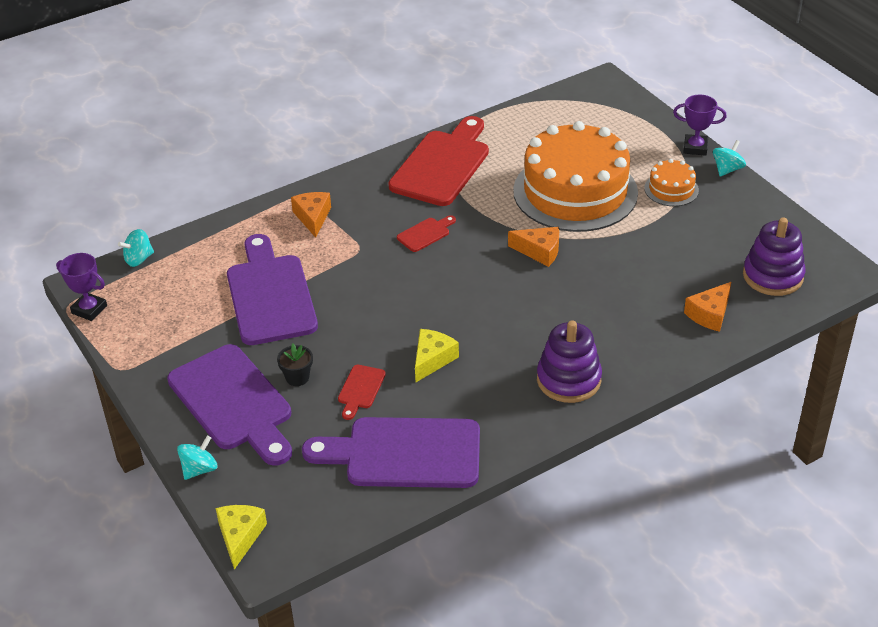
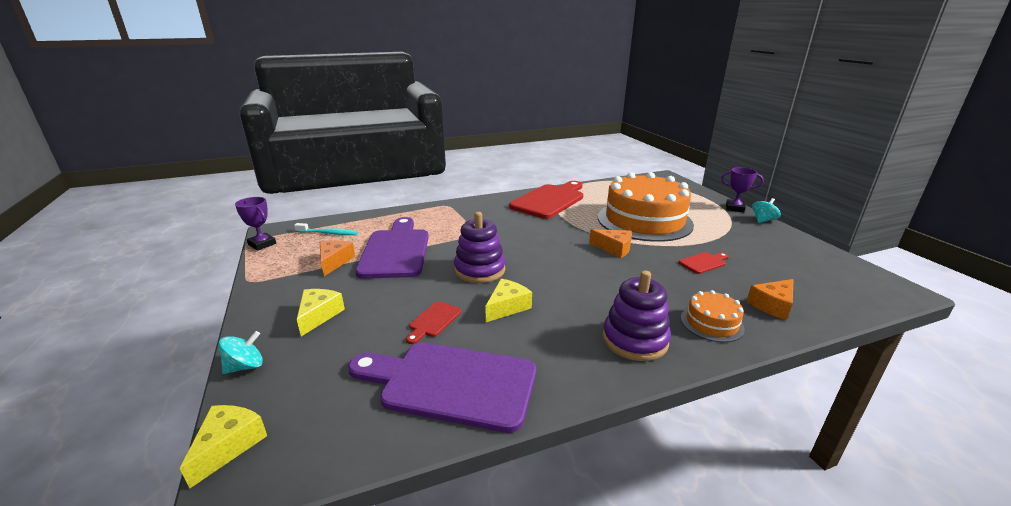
camera: 10 degrees right, 15 degrees down
turquoise spinning top [118,229,154,267] -> none
purple cutting board [167,344,292,466] -> yellow cheese [297,289,345,336]
black flower pot [277,344,313,386] -> none
orange cheese [291,192,331,238] -> orange cheese moved to [320,240,355,276]
red cutting board [397,215,456,252] -> red cutting board moved to [679,252,728,274]
orange cake [644,159,699,206] -> orange cake moved to [681,290,745,342]
purple stacking toy [743,217,805,296] -> purple stacking toy moved to [454,212,505,283]
none -> turquoise toothbrush [294,223,358,235]

